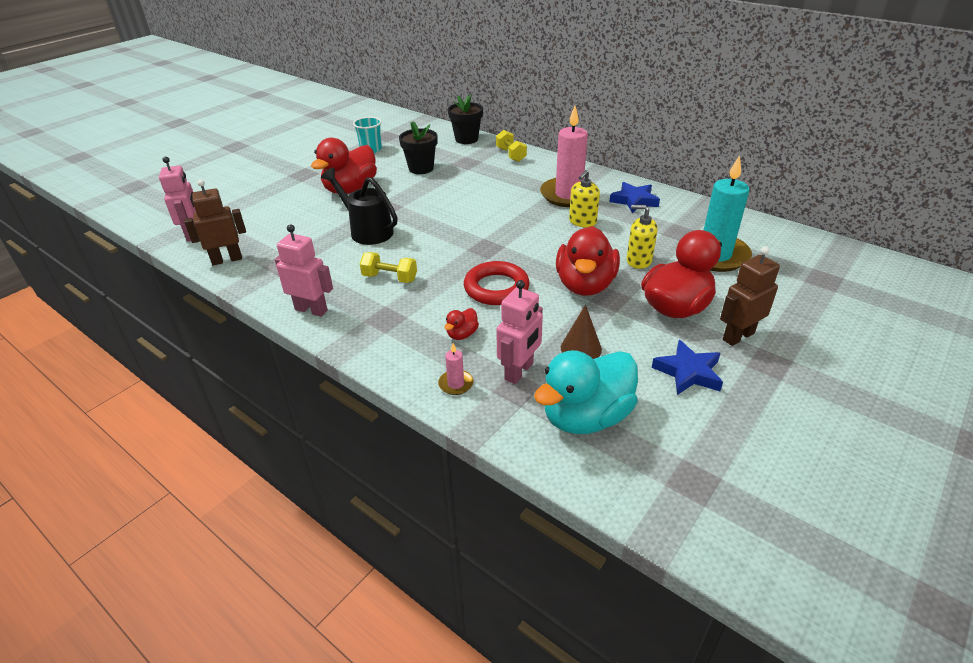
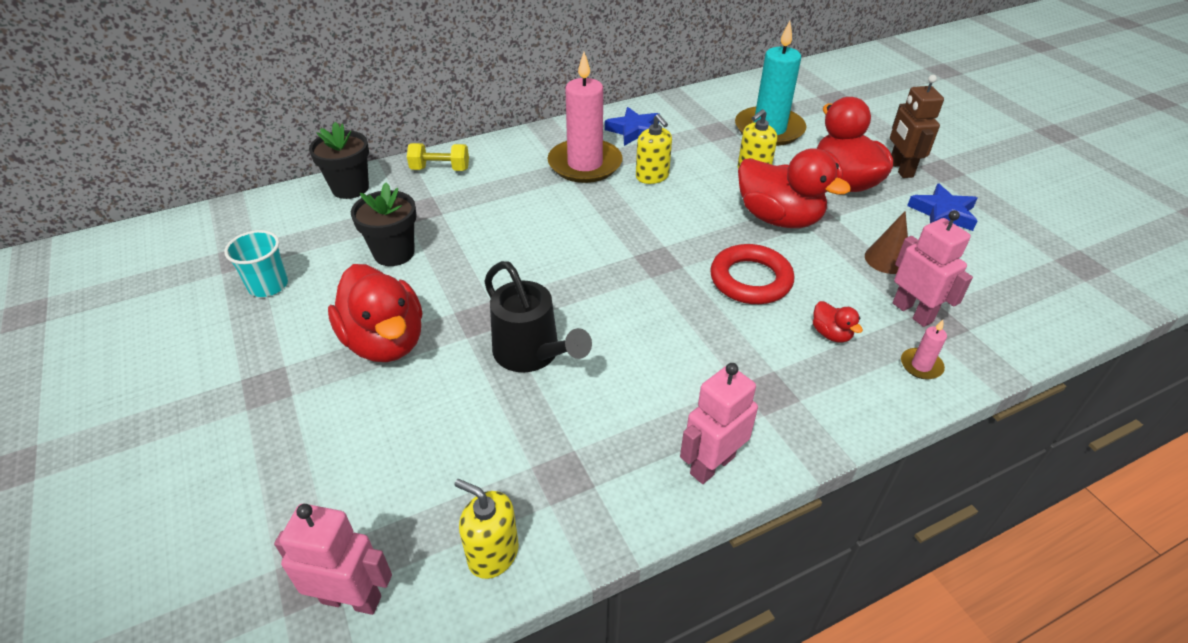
camera: 65 degrees left, 5 degrees up
brown robot [184,179,246,265] -> yellow soap dispenser [454,479,519,579]
black watering can [321,168,398,245] -> black watering can turned 105 degrees counterclockwise [484,261,592,373]
yellow dumbbell [360,252,417,283] -> none
turquoise duck [534,350,638,434] -> none

